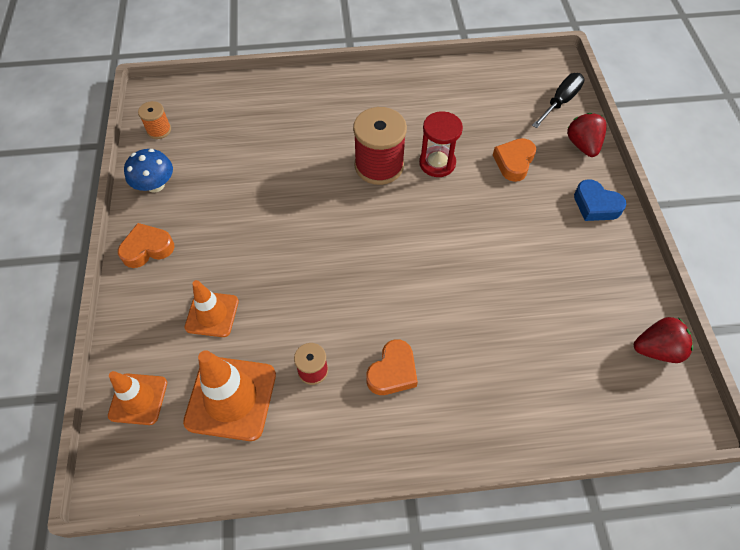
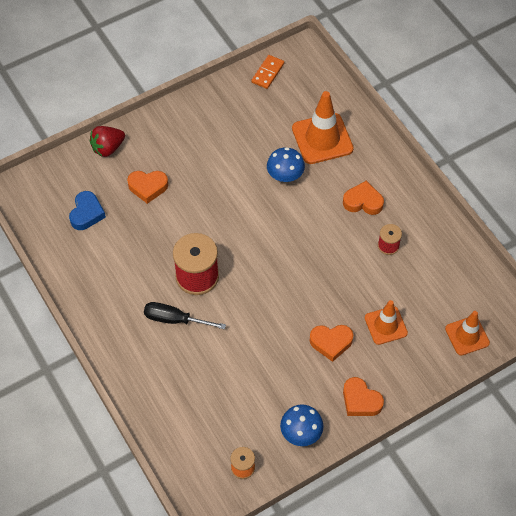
camera: 115 degrees left, 0 degrees up
orange traffic cone [183,350,276,441] -> orange traffic cone moved to [292,91,354,164]
red hourglass [419,111,463,177] -> none
black screwdriver [532,73,585,128] -> black screwdriver moved to [144,302,226,329]
blue heart [574,179,627,221] -> blue heart moved to [69,191,106,230]
red strawberry [634,317,693,363] -> orange domino [252,55,284,89]
none -> blue mushroom [267,147,305,182]
none -> orange heart [309,325,353,362]

